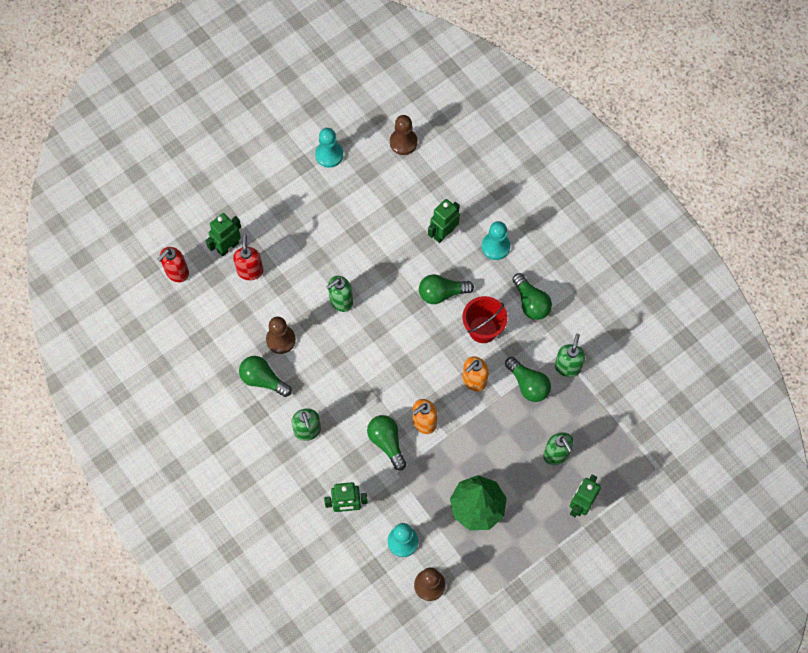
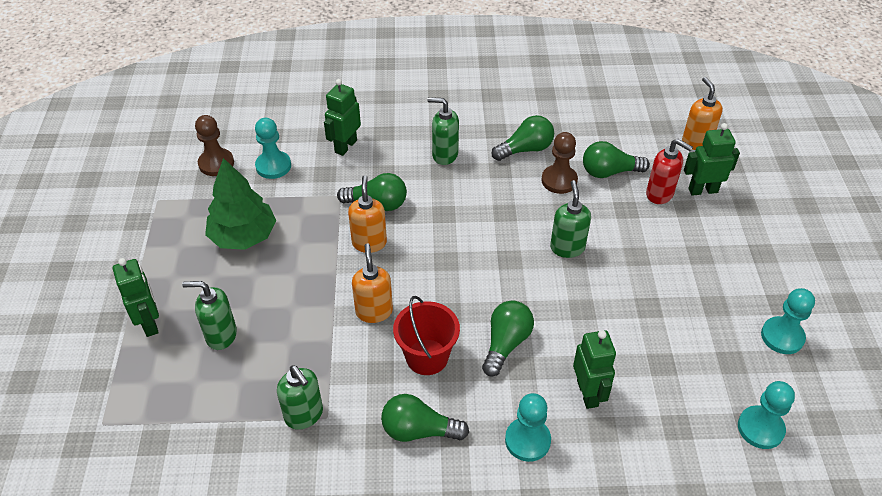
camera: 125 degrees right, 20 degrees down
red soap dispenser [157,247,189,282] -> orange soap dispenser [682,77,723,150]
green robot [206,213,241,257] -> green robot turned 90 degrees counterclockwise [684,123,740,196]
brown pawn [390,115,418,155] -> turquoise pawn [738,381,795,449]
green light bulb [505,357,551,402] -> green light bulb moved to [583,141,650,178]

